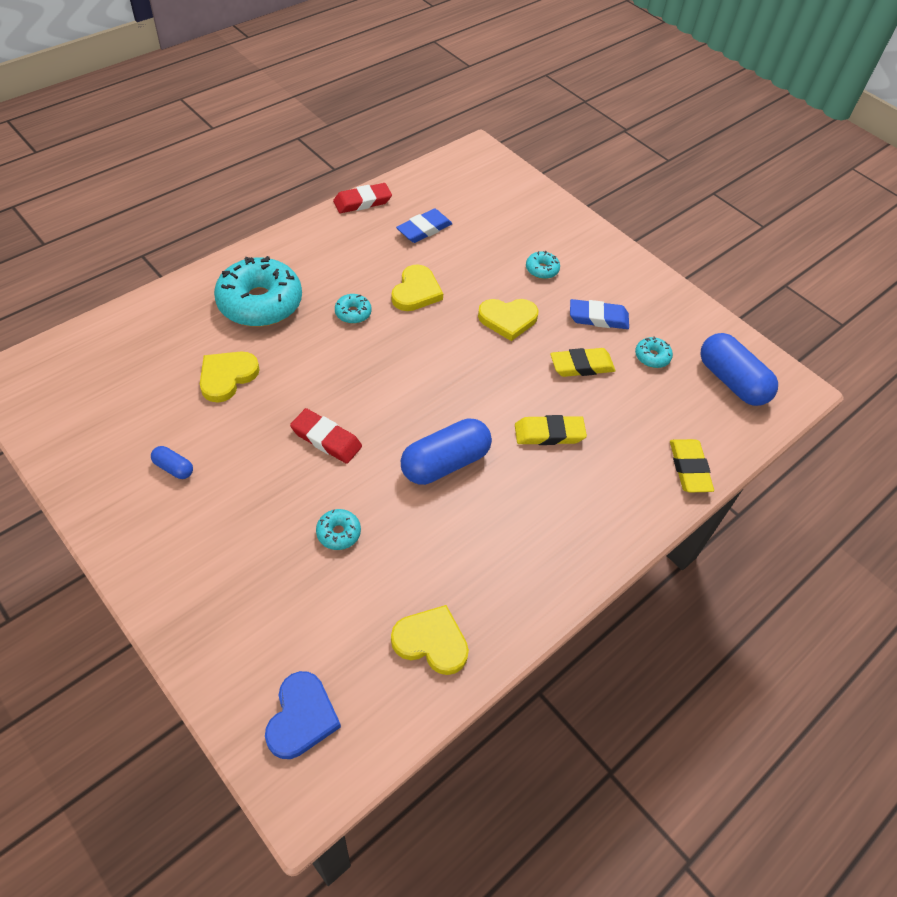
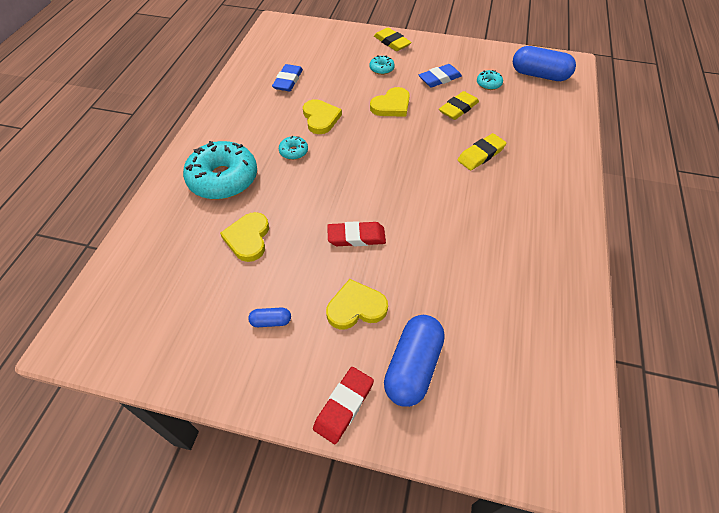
camera: 30 degrees left, 0 degrees up
blue heart [265,671,341,759] -> none
turquoise donut [316,509,361,550] -> none
red eraser [333,183,392,213] -> red eraser moved to [313,367,374,444]
yellow heart [391,605,469,675] -> yellow heart moved to [326,279,388,329]
blue capsule [401,418,492,485] -> blue capsule moved to [384,315,445,407]
yellow eraser [670,439,714,492] -> yellow eraser moved to [374,28,412,51]

